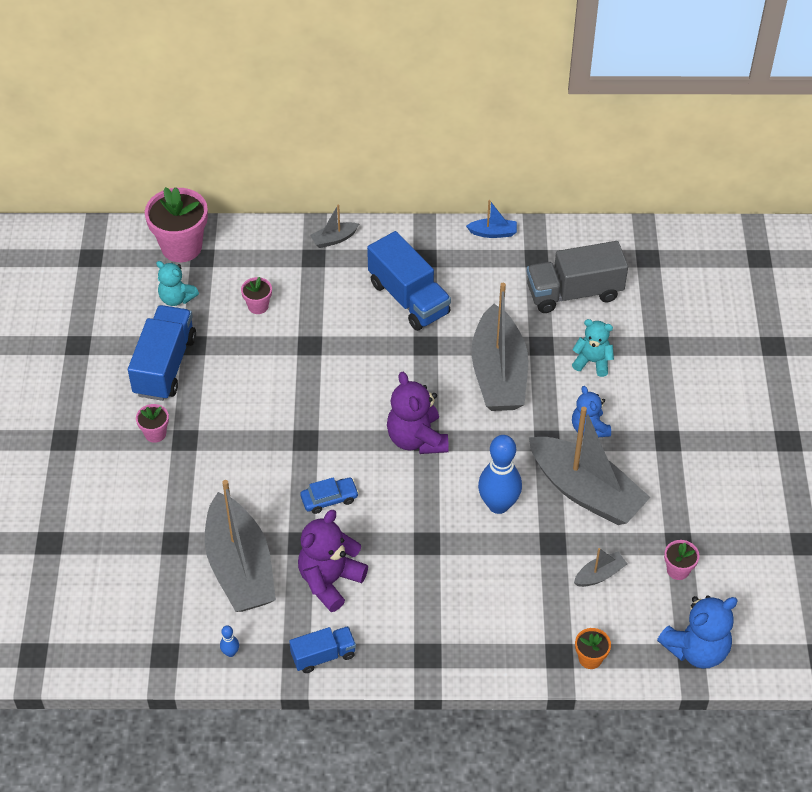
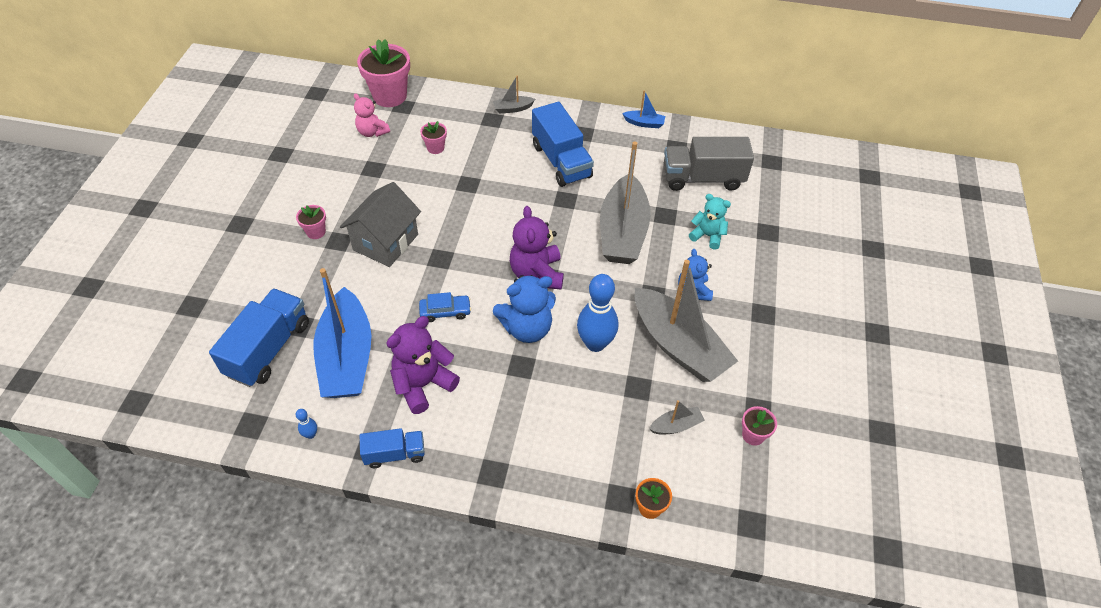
camera: 10 degrees right, 0 degrees up
blue truck [128,305,196,401] -> blue truck moved to [209,288,309,387]
turquoise teddy bear [156,261,199,306] -> pink teddy bear [354,93,390,137]
grey boat [205,480,276,612] -> blue boat [314,268,372,398]
blue teddy bear [657,595,738,669] -> blue teddy bear moved to [493,275,556,343]
none -> grey house [340,182,421,267]

